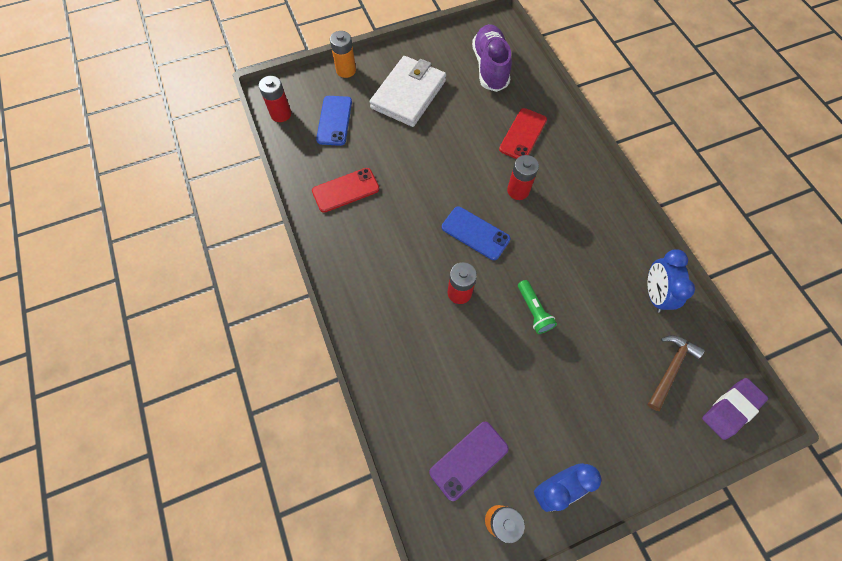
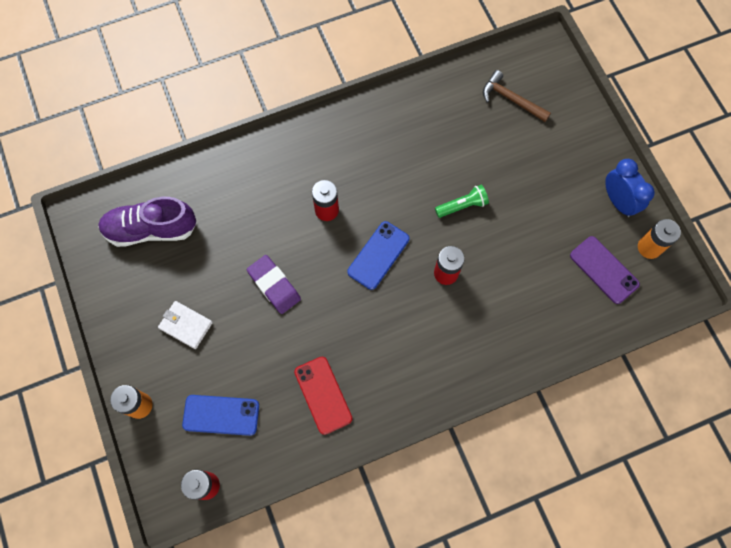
camera: 90 degrees left, 5 degrees up
white wallet [370,56,446,127] -> white wallet [158,301,213,349], size x0.52
red phone [499,108,547,159] -> none
blue clock [648,249,695,313] -> none
purple eraser [702,378,768,440] -> purple eraser moved to [247,255,301,314]

